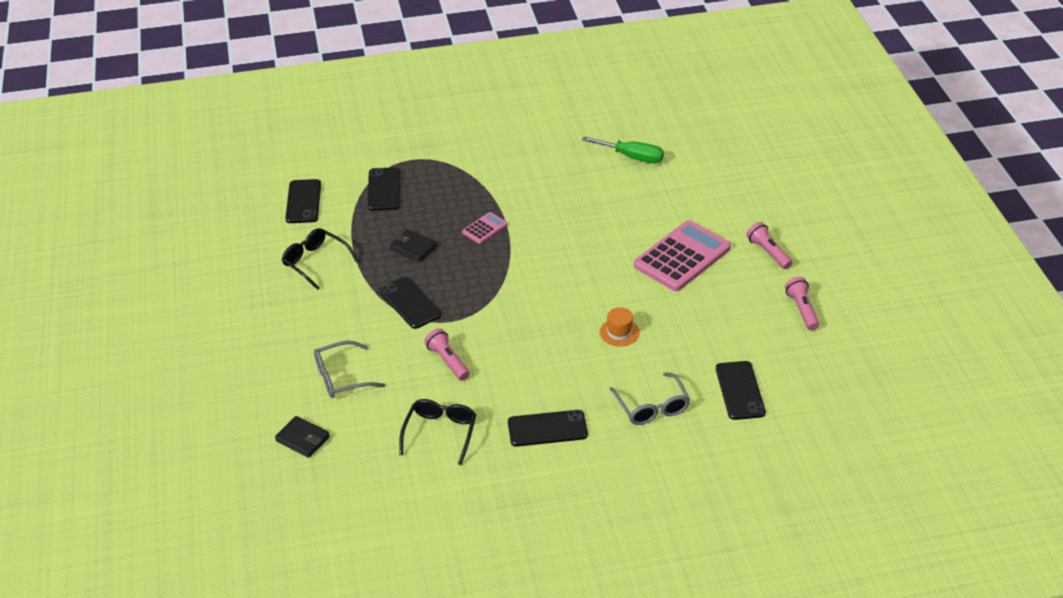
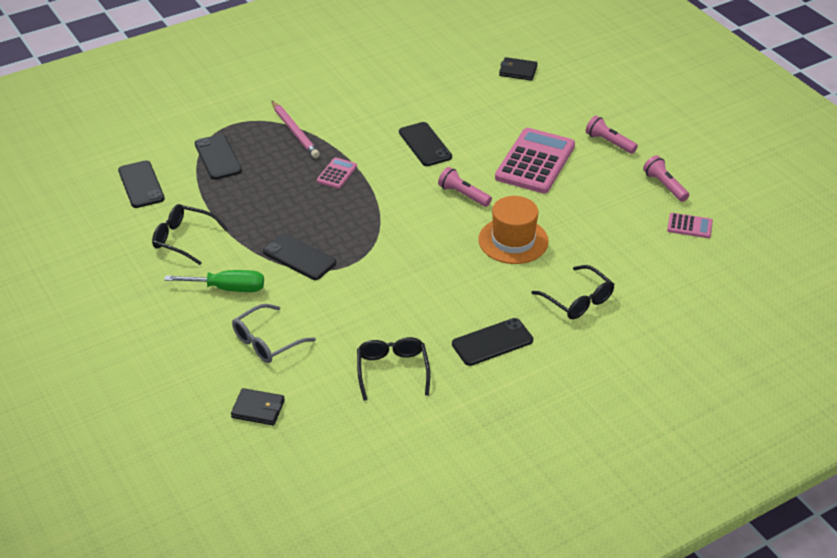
camera: 20 degrees left, 0 degrees up
black wallet [390,229,437,262] -> black wallet moved to [499,57,538,81]
pink flashlight [424,328,470,381] -> pink flashlight moved to [438,167,492,207]
green screwdriver [582,137,664,164] -> green screwdriver moved to [164,270,264,292]
orange hat [600,307,640,347] -> orange hat [478,196,549,264], size x1.79
grey glasses [610,372,690,425] -> black glasses [531,265,614,319]
black phone [716,361,766,420] -> black phone moved to [399,122,452,166]
none -> pink pencil [272,101,320,158]
none -> pink calculator [667,213,713,238]

